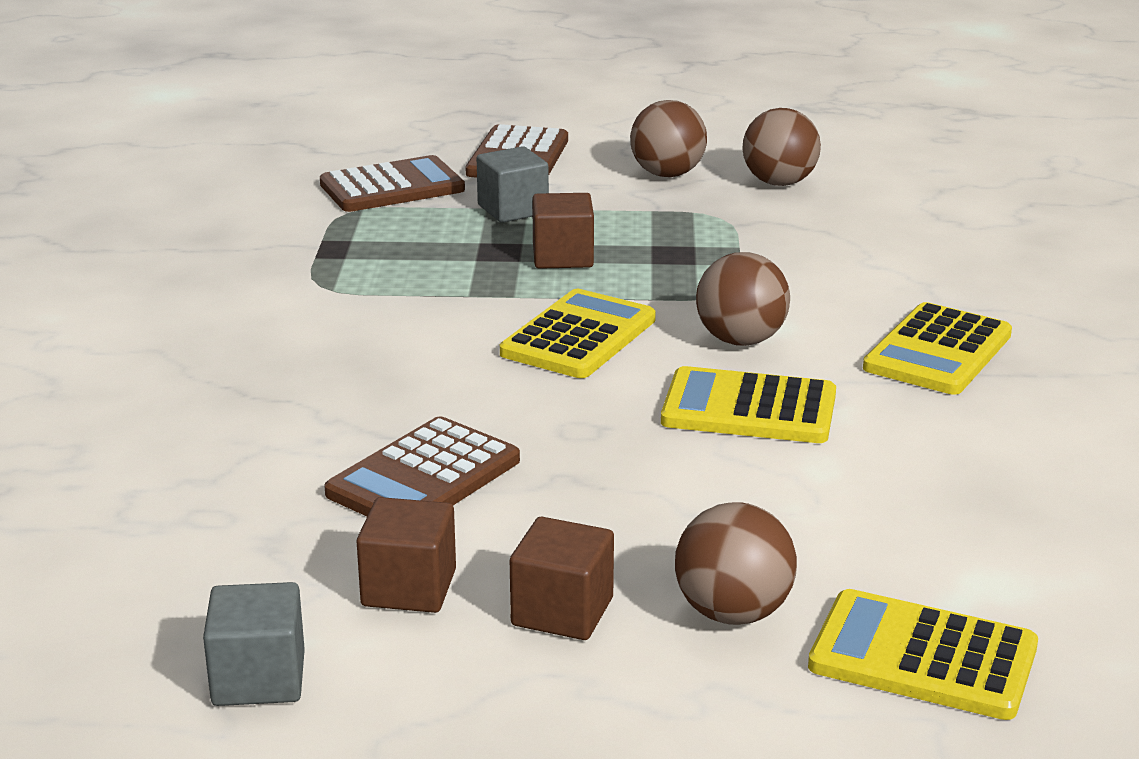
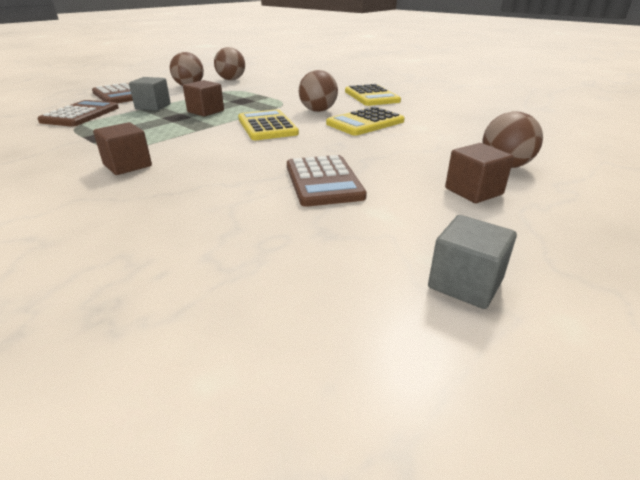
camera: 50 degrees left, 5 degrees up
brown cube [356,497,456,613] -> brown cube moved to [93,122,152,175]
yellow calculator [808,589,1038,720] -> none

